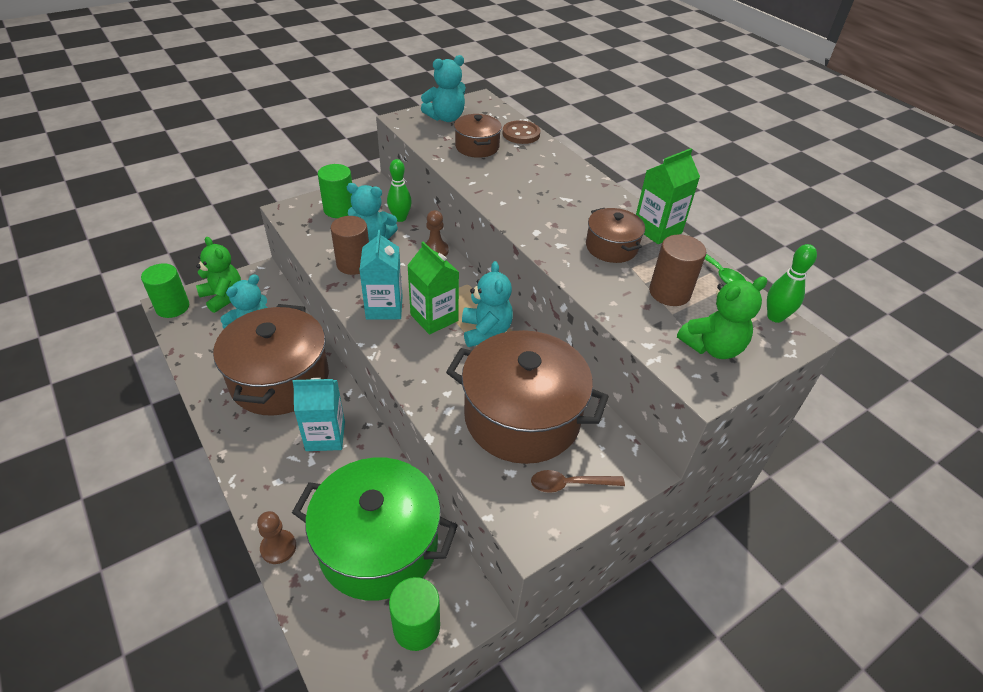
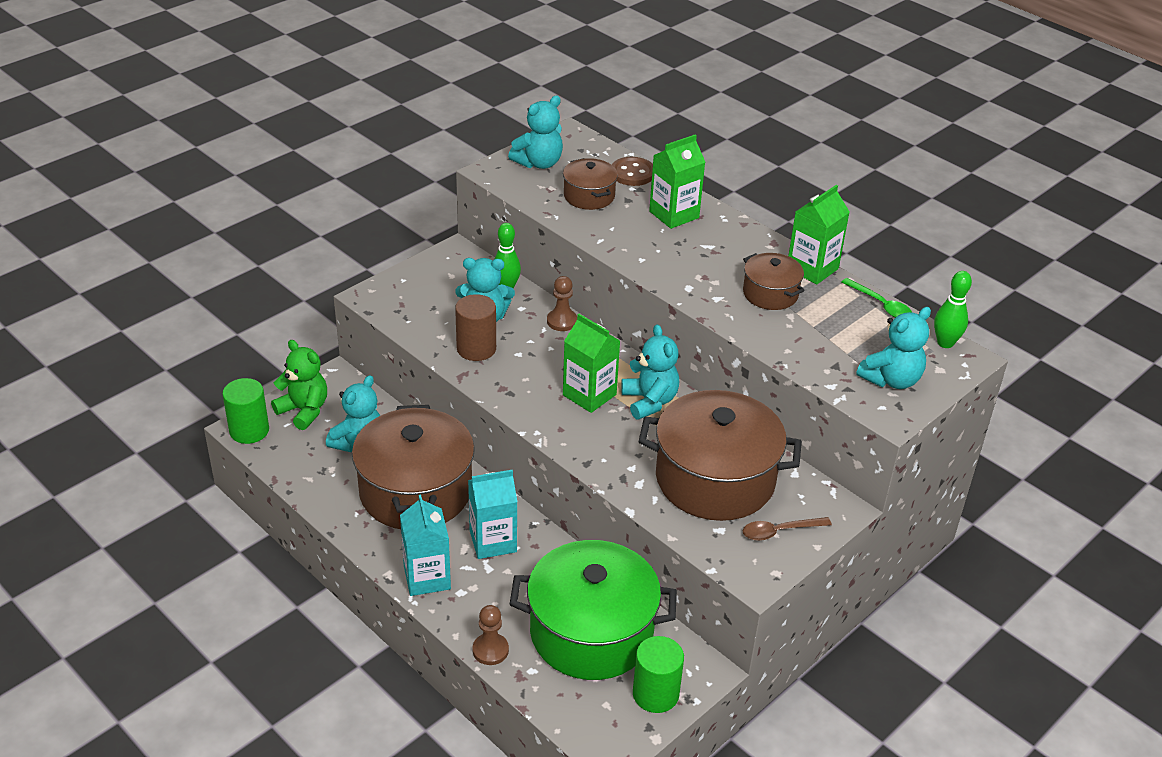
camera: 10 degrees left, 5 degrees down
green cylinder [318,164,352,218] -> none
turquoise carton [359,230,403,320] -> turquoise carton moved to [400,494,451,596]
brown cylinder [649,235,706,306] -> none
green teddy bear [677,276,767,359] -> turquoise teddy bear [857,307,931,389]
none -> green carton [649,134,705,229]

